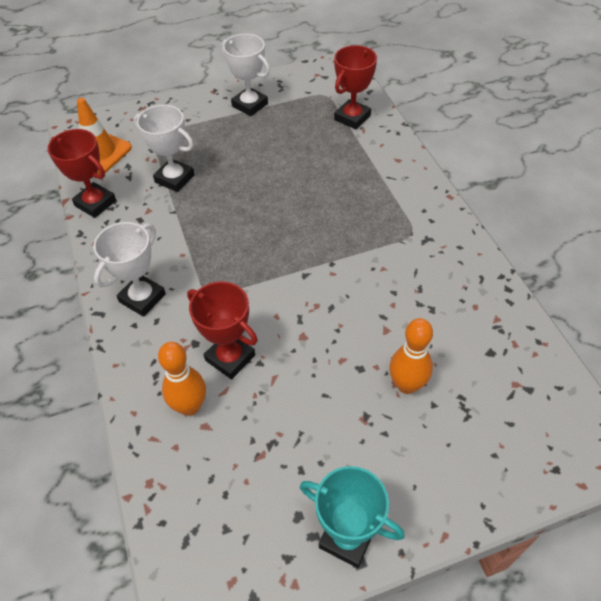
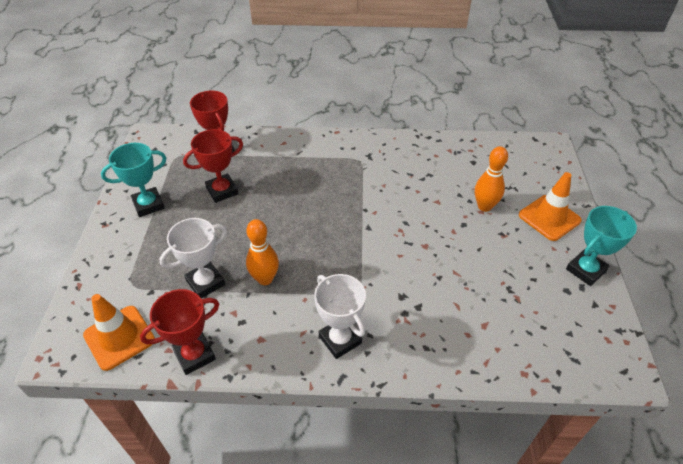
camera: 70 degrees left, 5 degrees down
orange bowling pin [158,342,206,416] -> orange bowling pin moved to [246,219,279,285]
red trophy [187,281,258,379] -> red trophy moved to [183,129,243,203]
white trophy [221,34,270,116] -> turquoise trophy [101,143,166,217]
none -> orange traffic cone [519,172,582,241]

